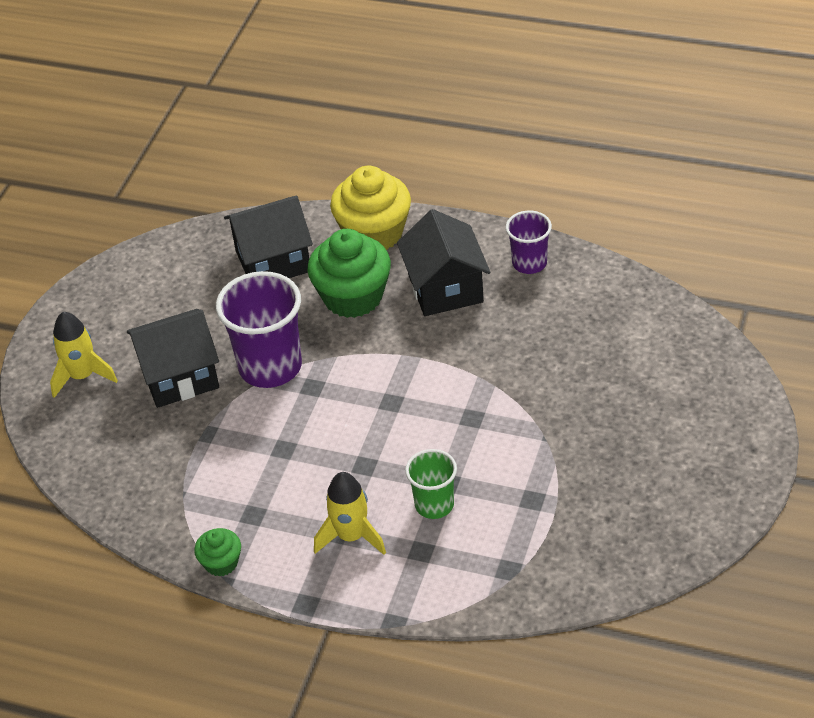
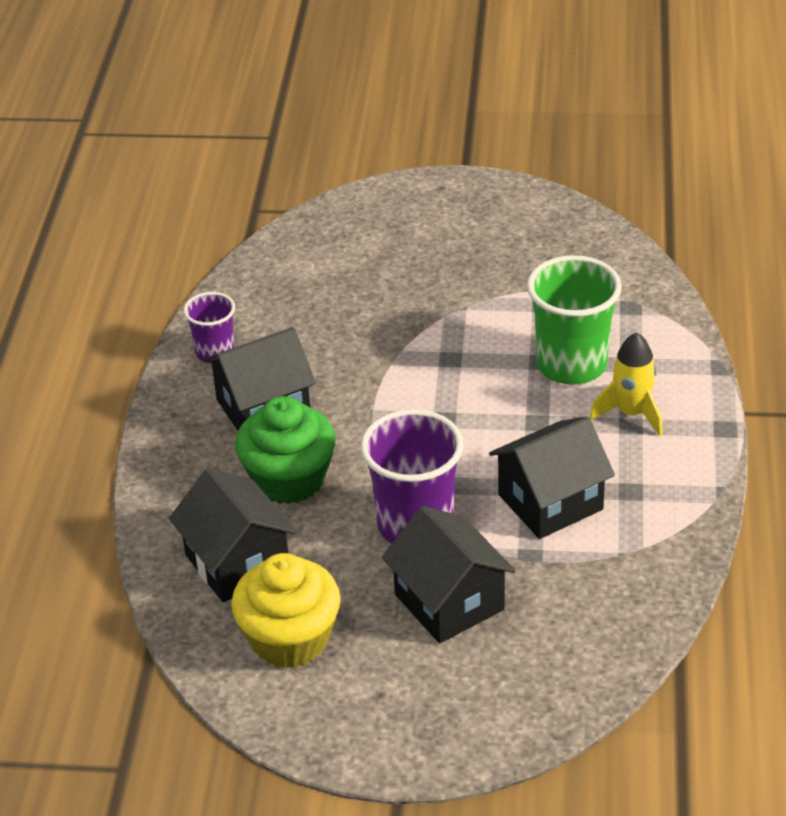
camera: 105 degrees left, 5 degrees down
yellow rocket [50,312,118,398] -> none
green cupcake [194,528,241,576] -> none
yellow cupcake [330,166,411,250] -> yellow cupcake moved to [231,553,341,668]
green cup [405,449,457,519] -> green cup [527,255,622,385], size x1.76
none -> black house [489,417,615,539]

